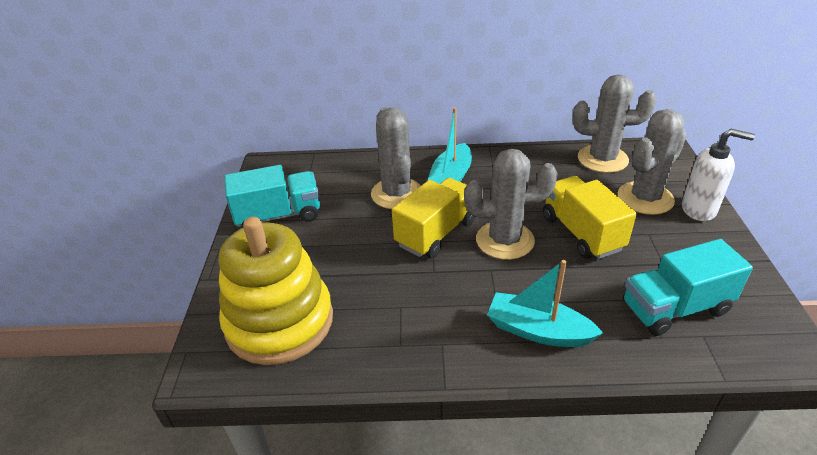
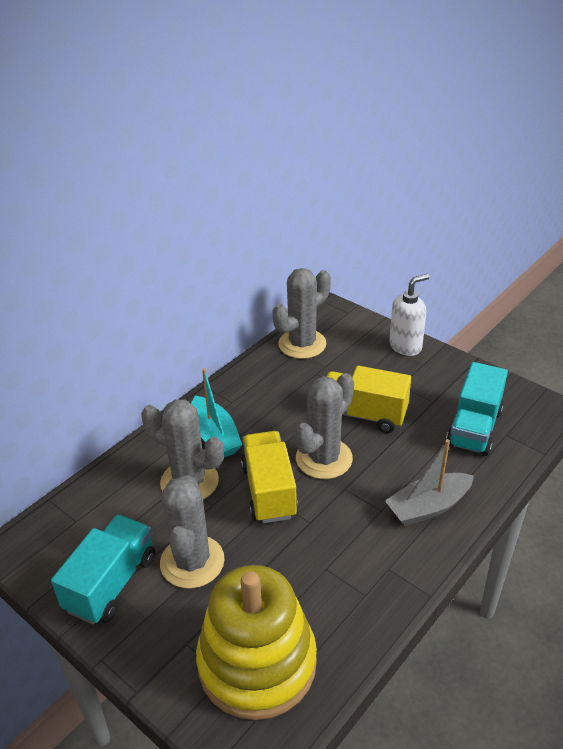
camera: 50 degrees left, 0 degrees up
turquoise boat [487,260,603,347] -> grey boat [385,439,474,526]
grey cactus [618,109,687,215] -> grey cactus moved to [160,476,225,589]

